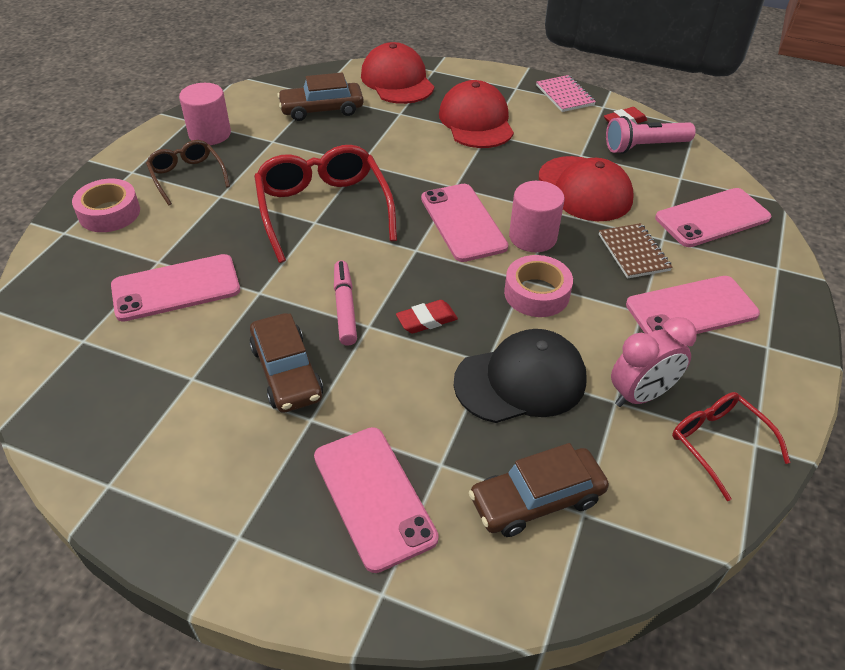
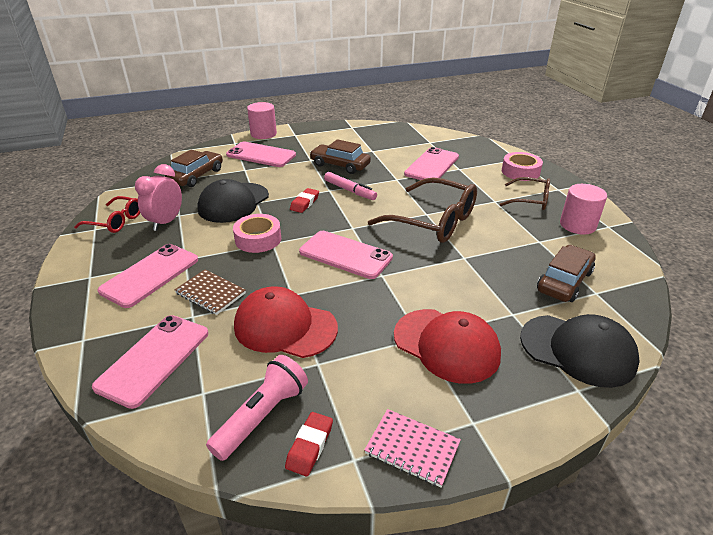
camera: 140 degrees right, 10 degrees down
red glasses [254,145,397,263] -> brown glasses [368,177,477,243]
red cap [361,42,434,104] -> black cap [520,314,640,388]
pink cylinder [509,181,565,252] -> pink cylinder moved to [247,102,277,139]

